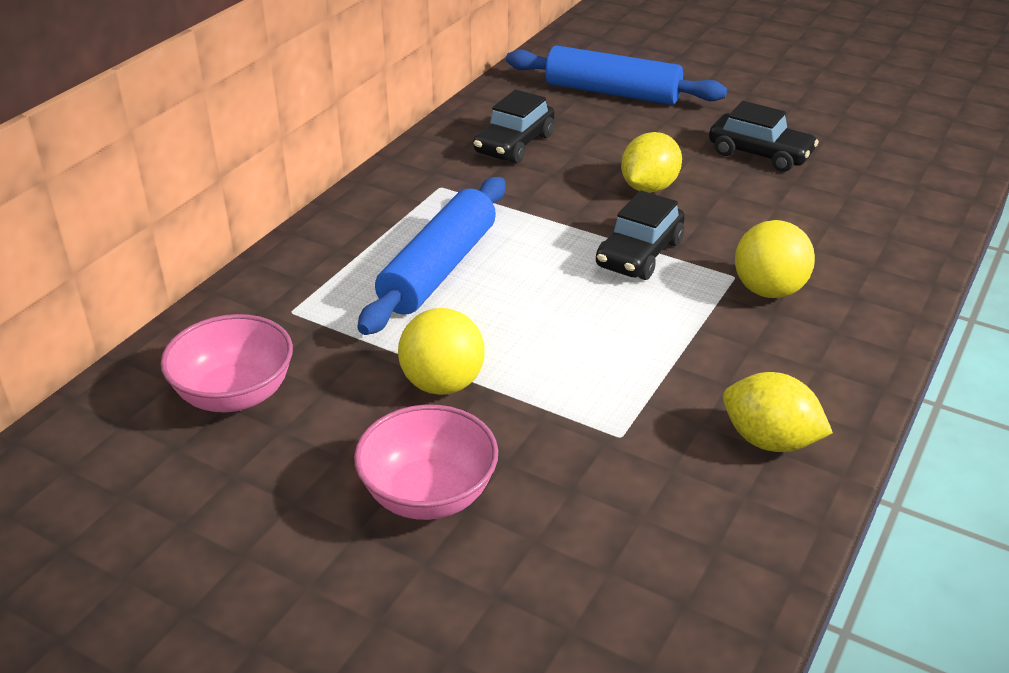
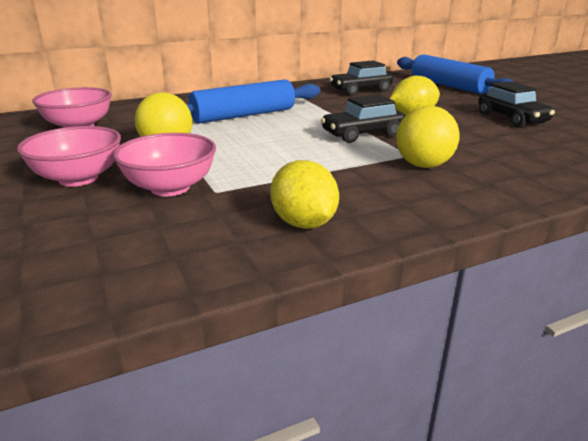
camera: 35 degrees right, 10 degrees down
none -> pink bowl [113,133,216,196]

